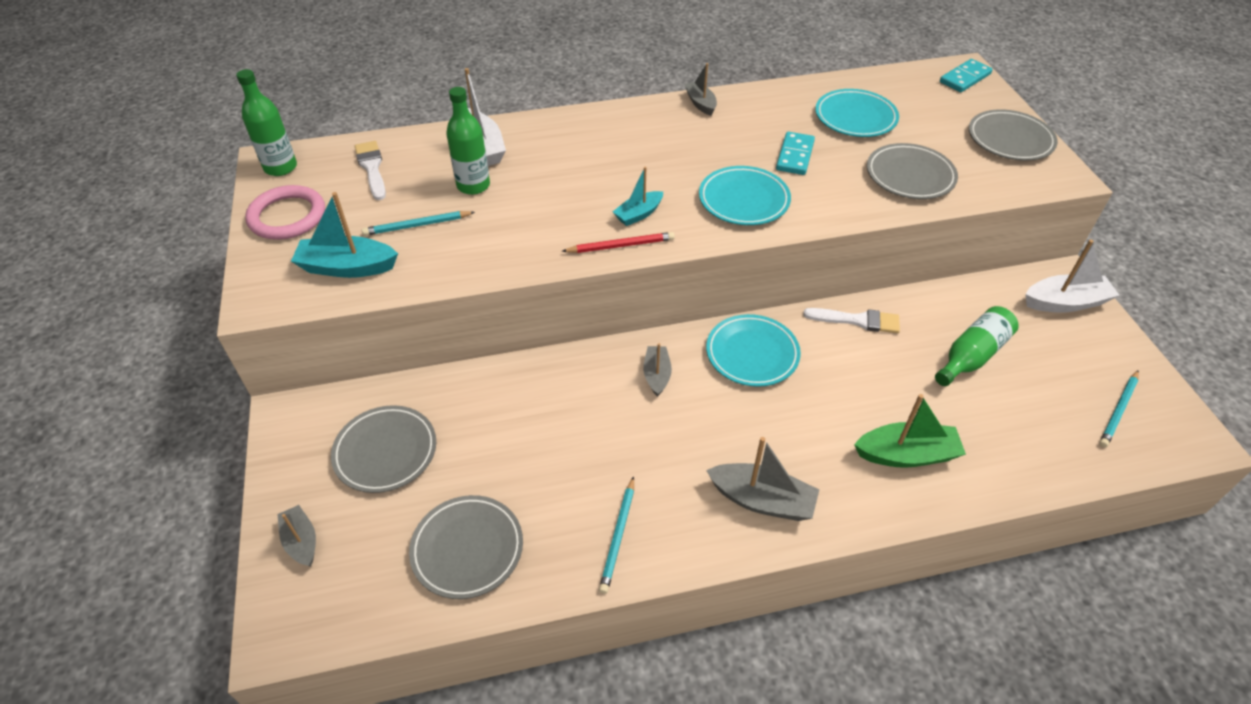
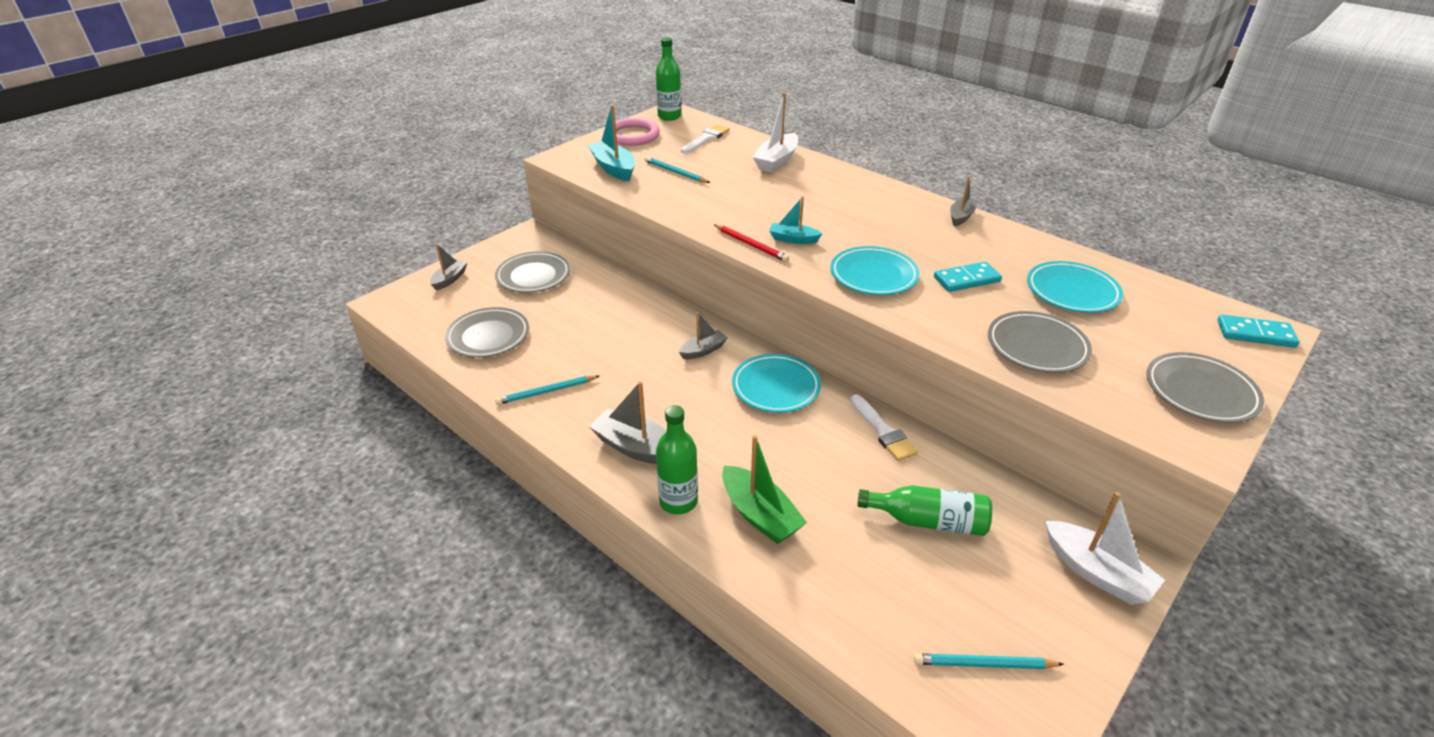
camera: 55 degrees right, 10 degrees down
green bottle [446,87,490,195] -> green bottle moved to [656,405,698,515]
grey boat [706,437,819,521] -> grey boat turned 135 degrees clockwise [589,381,666,464]

